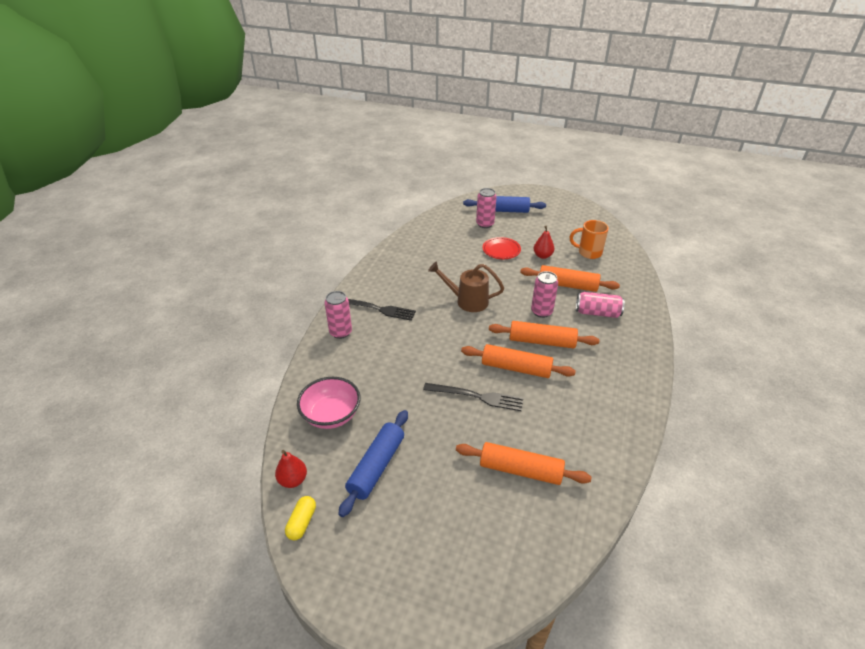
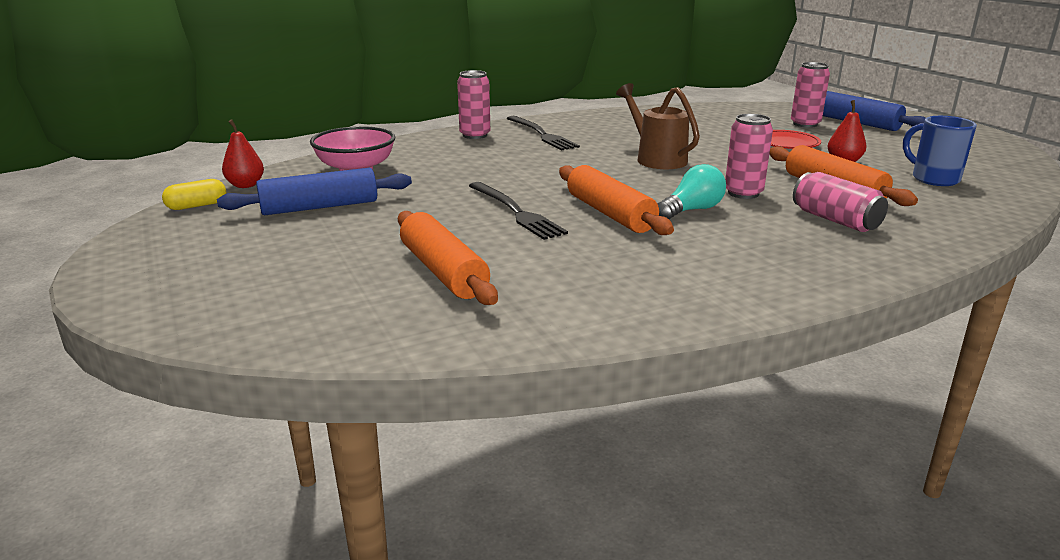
camera: 45 degrees right, 15 degrees down
orange rolling pin [489,321,600,349] -> turquoise light bulb [658,164,726,219]
orange mug [570,220,609,259] -> blue mug [903,116,977,186]

